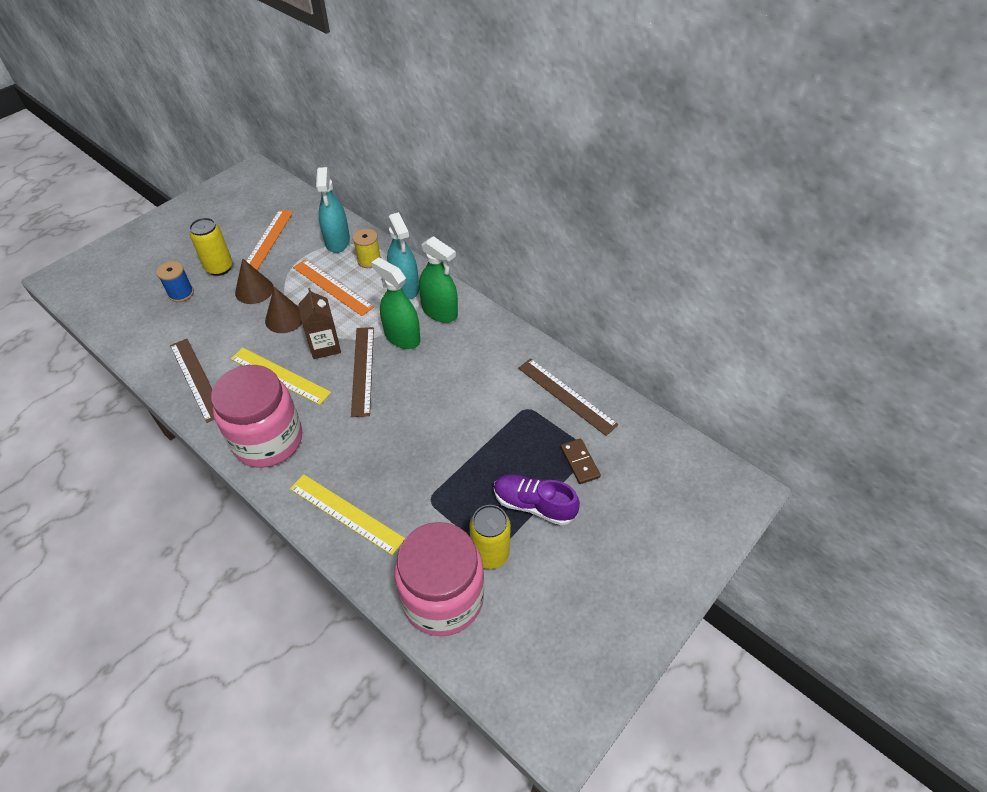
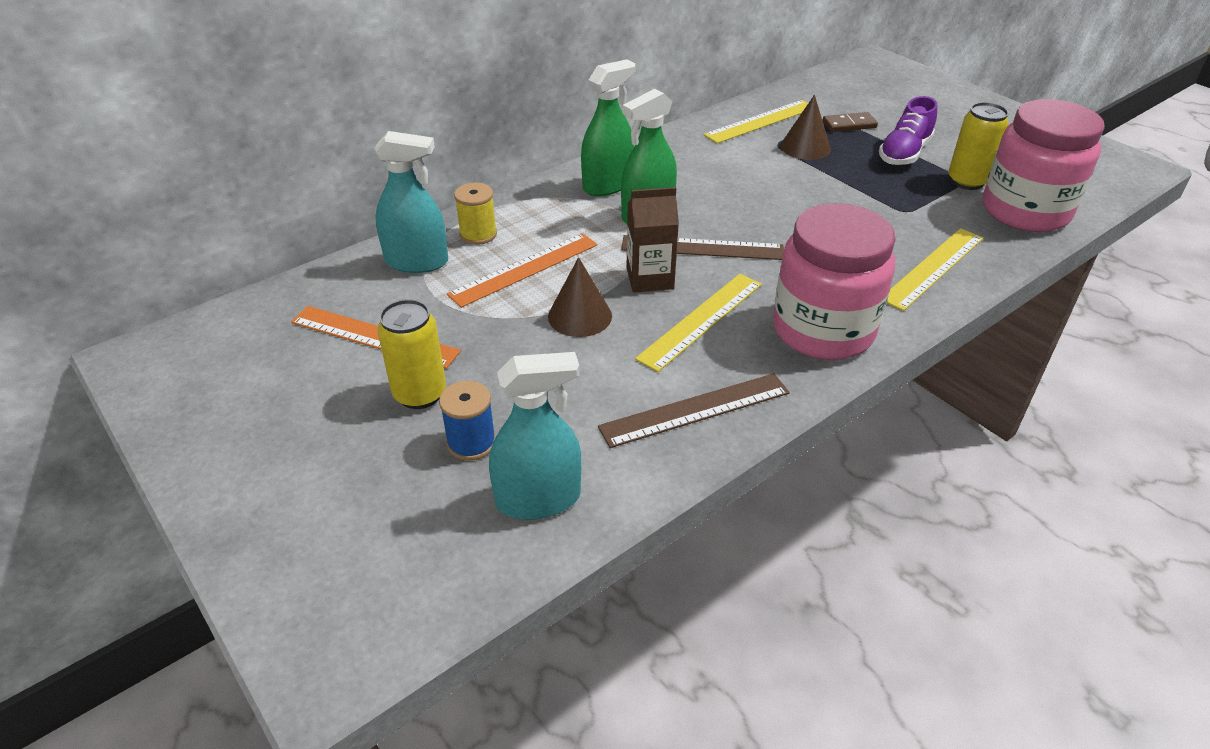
camera: 80 degrees left, 10 degrees down
brown cone [235,258,274,304] -> brown cone moved to [780,95,831,160]
turquoise spray bottle [387,212,419,300] -> turquoise spray bottle moved to [489,352,581,520]
brown ruler [518,358,618,436] -> yellow ruler [704,100,808,143]

